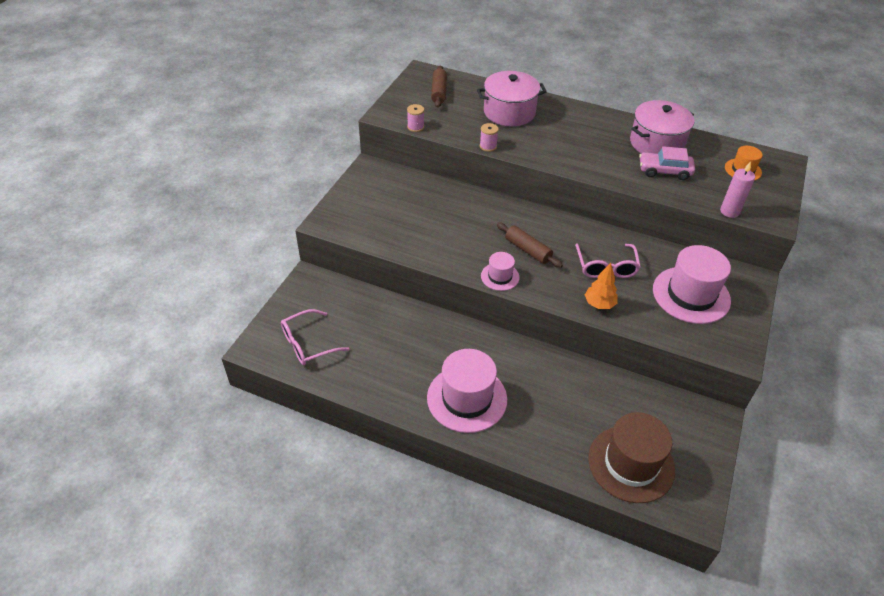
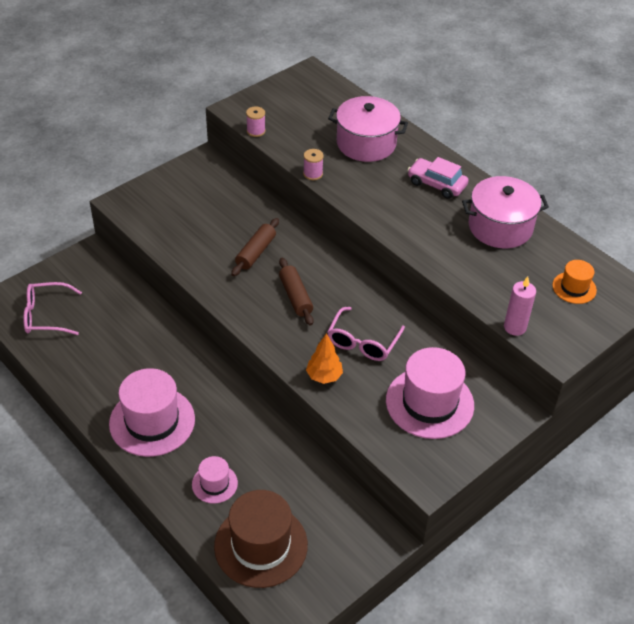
camera: 25 degrees right, 0 degrees up
brown rolling pin [431,65,447,108] -> brown rolling pin moved to [231,218,279,276]
pink hat [481,252,520,291] -> pink hat moved to [192,456,238,504]
pink car [639,146,695,180] -> pink car moved to [408,157,469,199]

